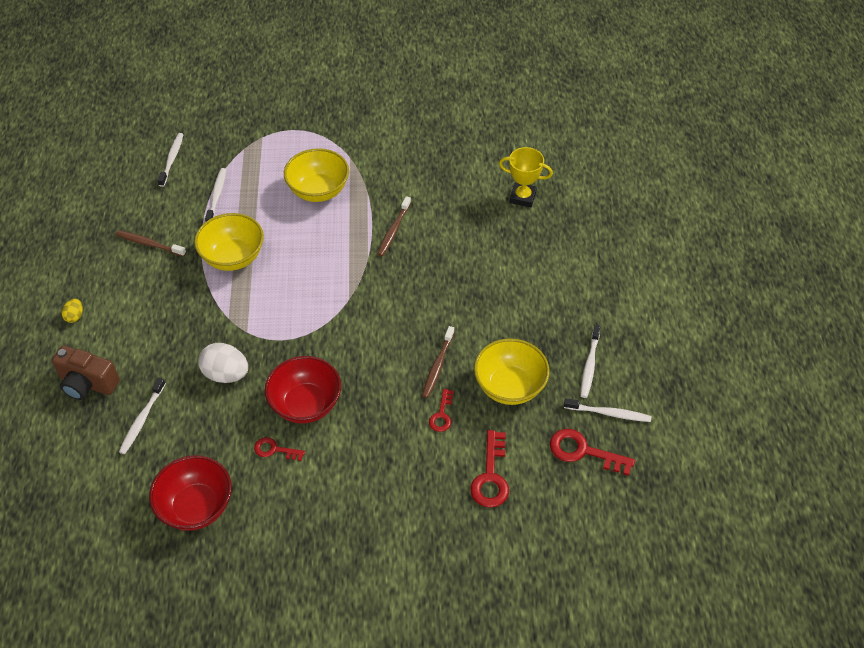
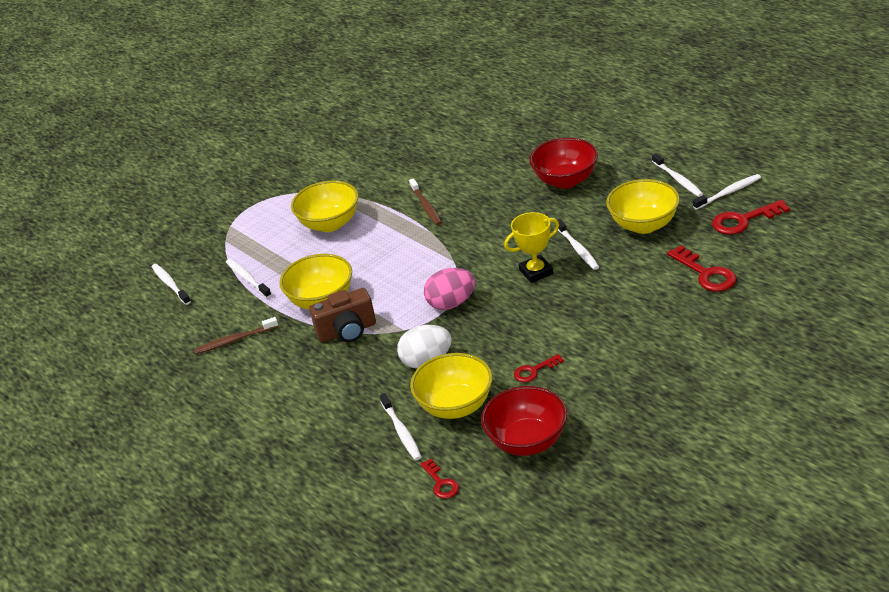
camera: 35 degrees left, 15 degrees down
brown camera [52,345,120,400] -> brown camera moved to [309,288,376,342]
yellow egg [61,299,83,323] -> none
red bowl [265,356,341,423] -> red bowl moved to [529,138,598,189]
brown toothbrush [422,326,454,398] -> white toothbrush [557,219,599,270]
red key [429,389,454,432] -> red key moved to [420,459,459,499]
yellow trophy [499,147,553,207] -> yellow trophy moved to [504,212,559,283]
none -> yellow bowl [410,353,492,419]
none -> pink egg [424,268,475,310]

